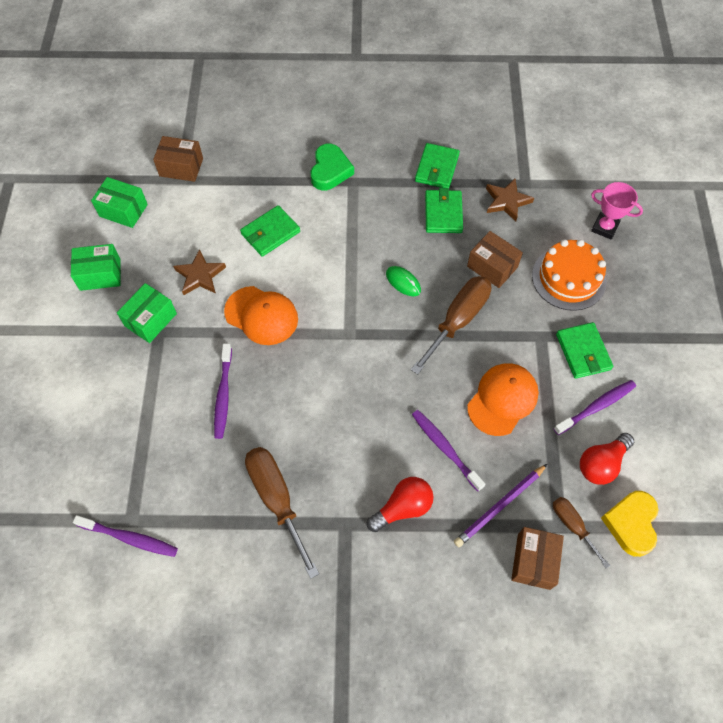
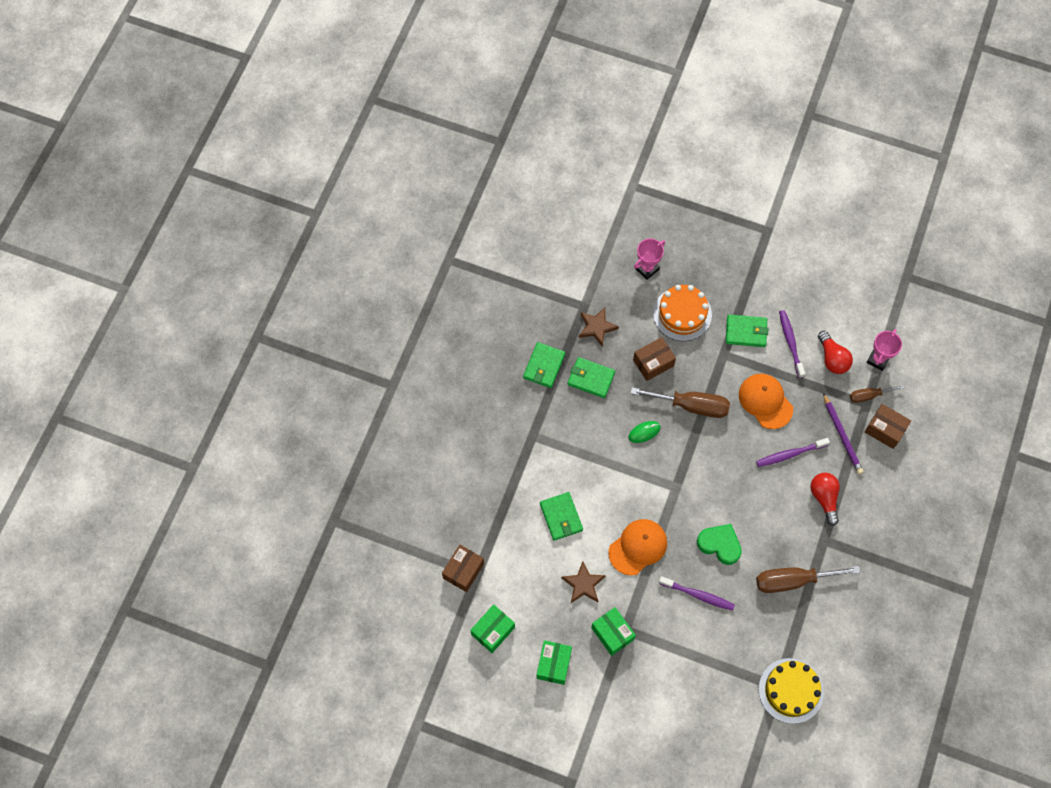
camera: 70 degrees left, 5 degrees up
purple toothbrush [73,515,178,557] -> yellow cake [759,658,824,724]
green heart [311,144,354,190] -> green heart moved to [697,524,742,565]
brown screwdriver [411,276,491,374] -> brown screwdriver turned 135 degrees clockwise [630,387,730,418]
green wallet [415,143,460,188] -> green wallet turned 75 degrees clockwise [523,342,565,388]
yellow heart [601,491,658,557] -> pink trophy [866,329,902,371]

